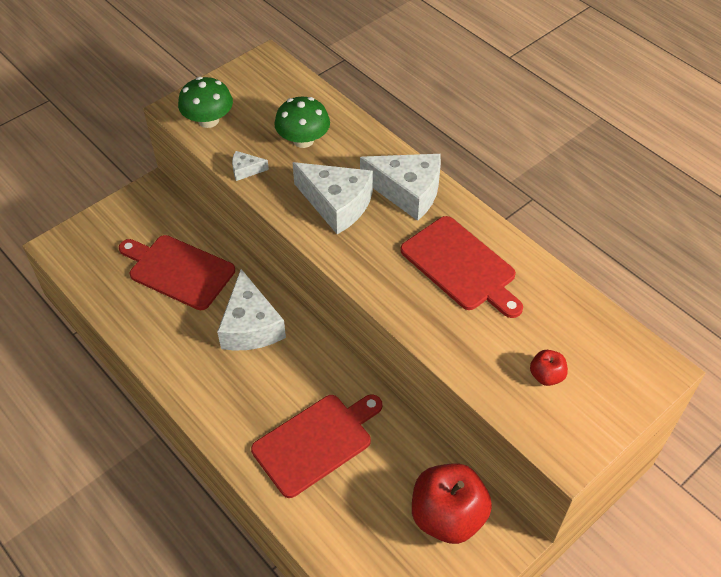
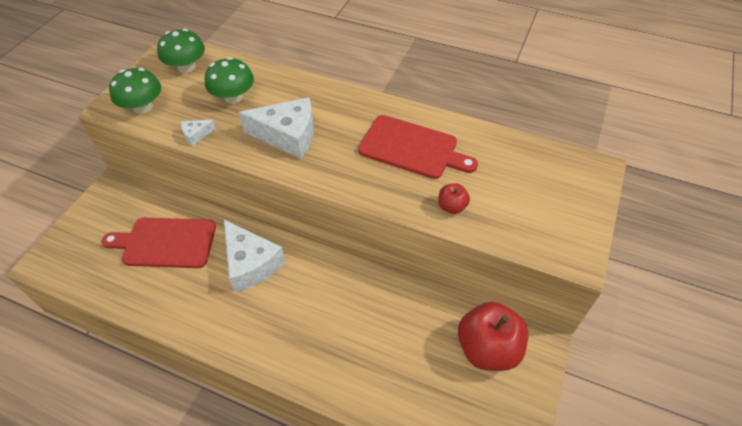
camera: 25 degrees left, 0 degrees up
red cutting board [251,395,382,498] -> none
white cheese [360,154,441,221] -> none
red apple [530,350,568,386] -> red apple moved to [438,183,470,214]
none -> green mushroom [157,29,205,73]

